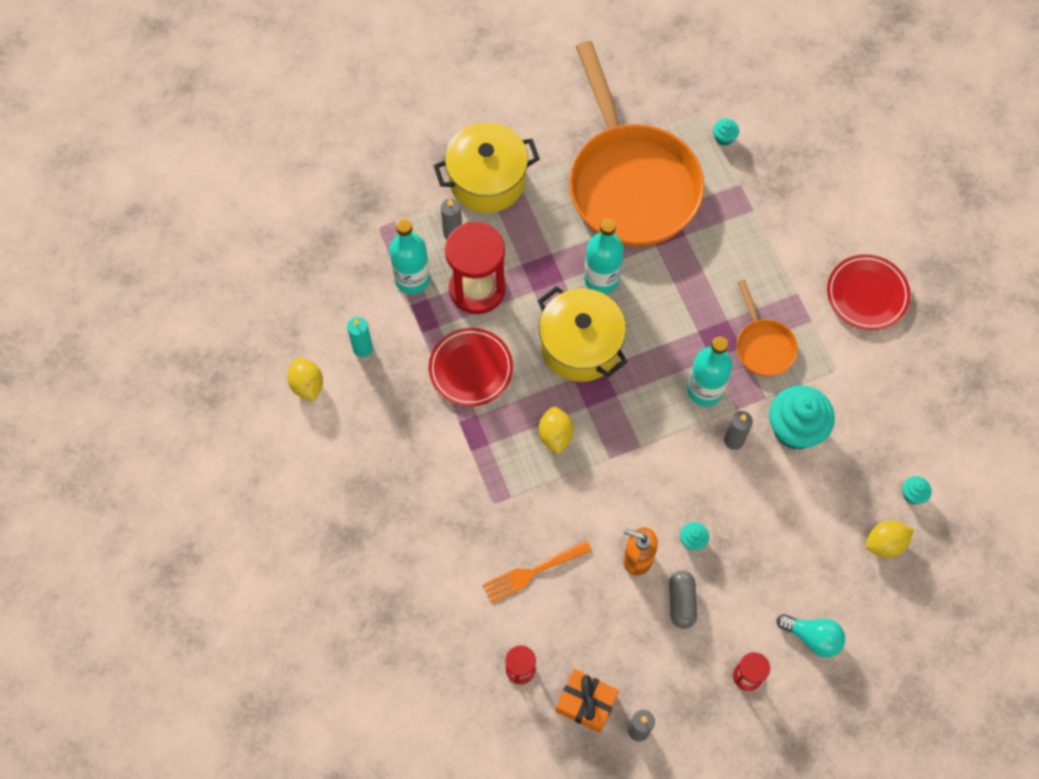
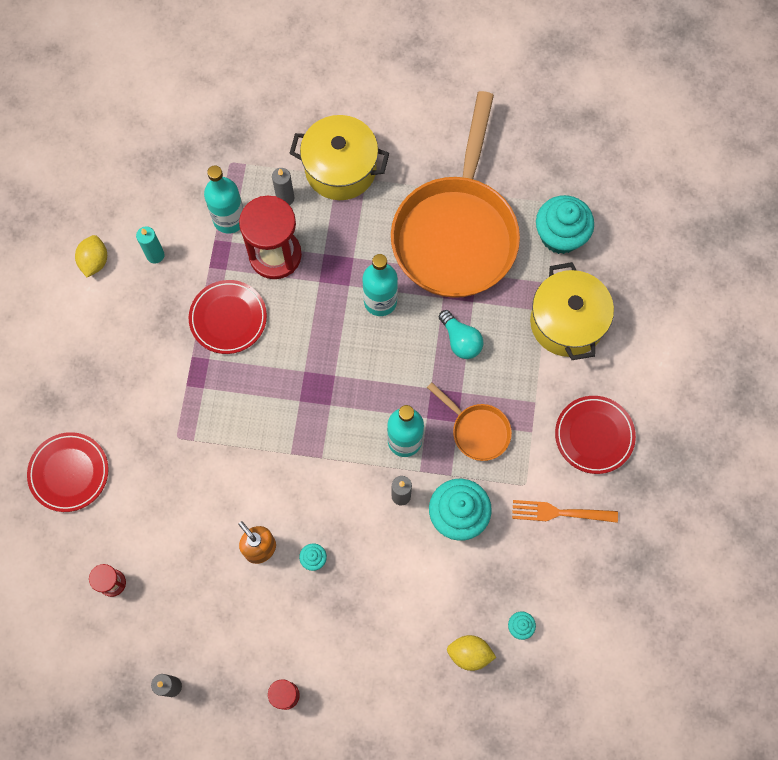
camera: 30 degrees right, 5 degrees up
orange fork [483,540,592,603] -> orange fork moved to [512,500,618,523]
yellow pot [538,286,628,382] -> yellow pot moved to [530,262,614,360]
yellow lemon [539,407,574,455] -> none
orange gift [556,669,619,733] -> none
grey capsule [669,570,697,629] -> none
turquoise cupcake [713,118,739,146] -> turquoise cupcake [536,195,594,254], size x2.28
orange pan [736,280,798,376] -> orange pan turned 60 degrees counterclockwise [427,382,512,461]
turquoise light bulb [777,614,845,658] -> turquoise light bulb moved to [439,310,483,359]
none -> red plate [27,432,109,512]

